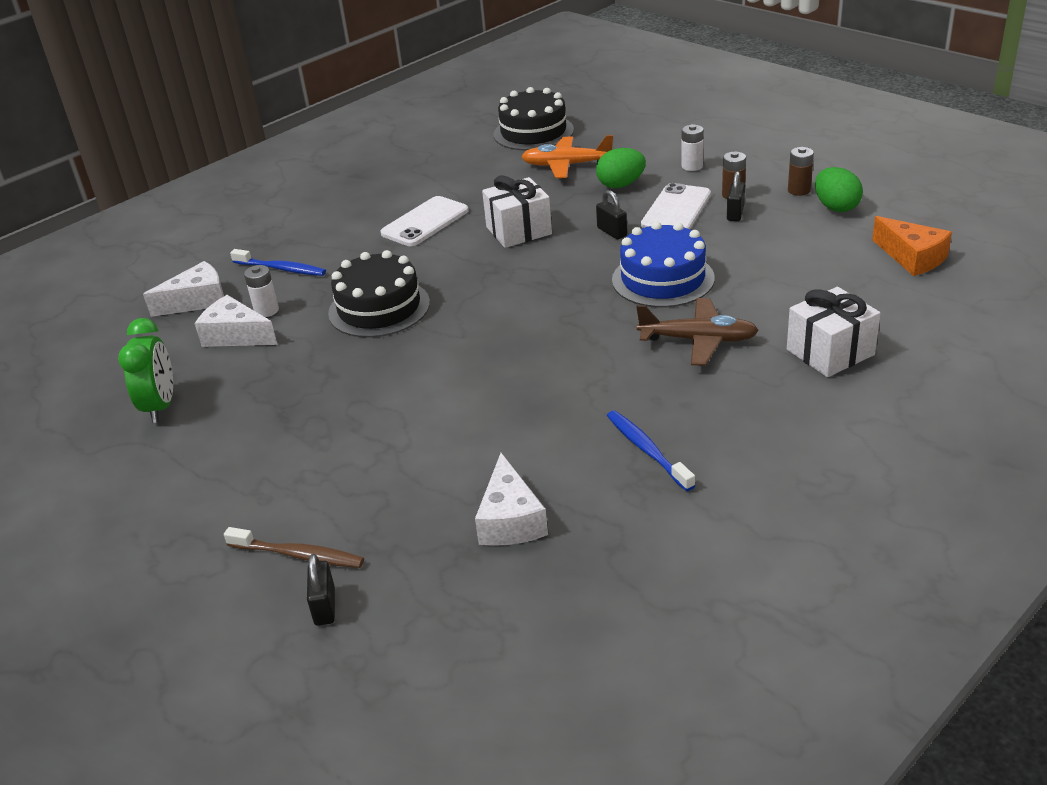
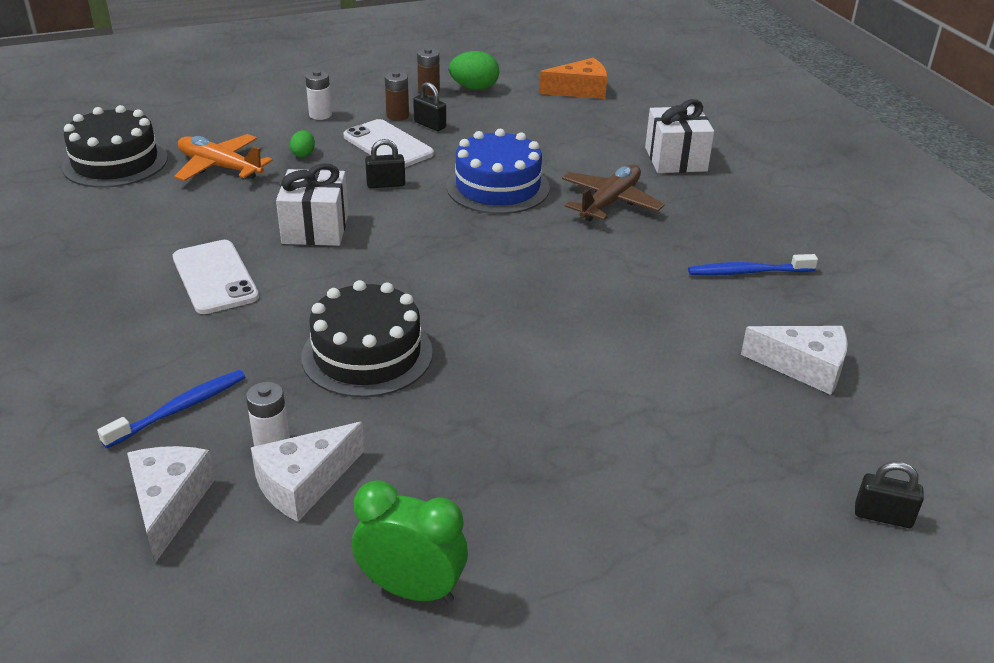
camera: 70 degrees left, 0 degrees up
brown toothbrush [224,527,364,568] -> none
orange plane [521,135,613,178] -> orange plane turned 90 degrees clockwise [174,134,273,181]
green egg [596,148,646,188] -> green egg [290,130,315,157], size x0.57

